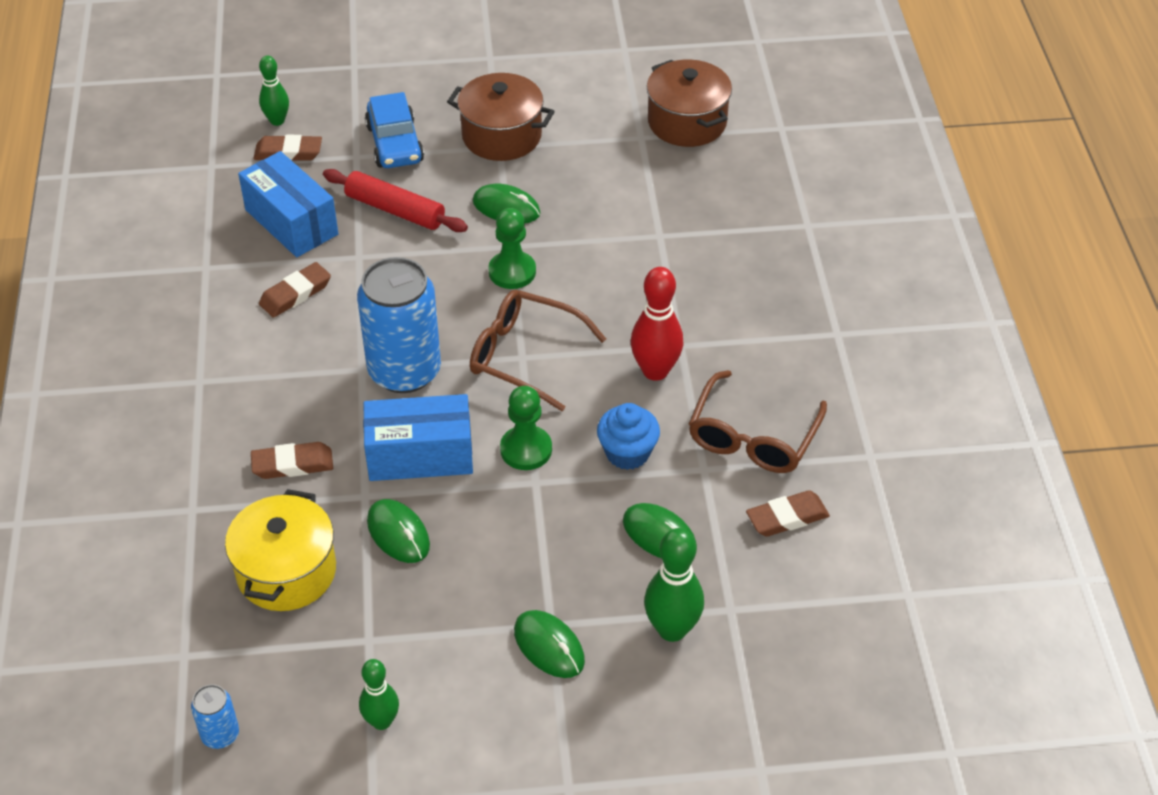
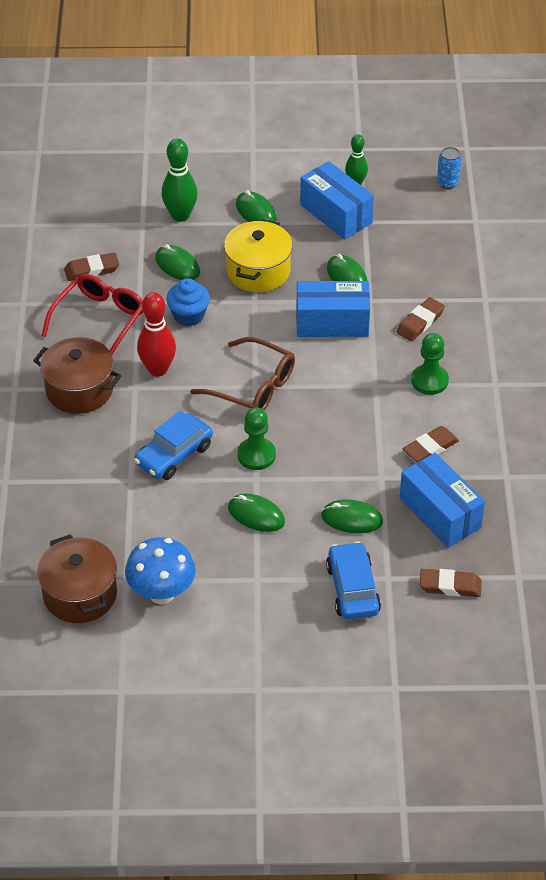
camera: 175 degrees left, 0 degrees up
yellow pot [225,489,336,611] -> yellow pot moved to [224,219,293,292]
brown eraser [251,442,333,479] -> brown eraser turned 45 degrees counterclockwise [397,297,445,341]
green bowling pin [259,56,289,126] -> none
red rolling pin [323,169,468,232] -> green mouse [321,499,383,534]
blue can [357,257,441,393] -> none
brown pot [447,73,555,161] -> brown pot moved to [33,337,122,414]
green pawn [500,386,552,470] -> green pawn moved to [411,333,449,395]
brown glasses [689,370,827,473] -> red glasses [41,274,143,355]
none -> blue mushroom [125,537,196,604]
none -> blue car [134,411,213,480]
none -> blue box [300,161,374,239]

